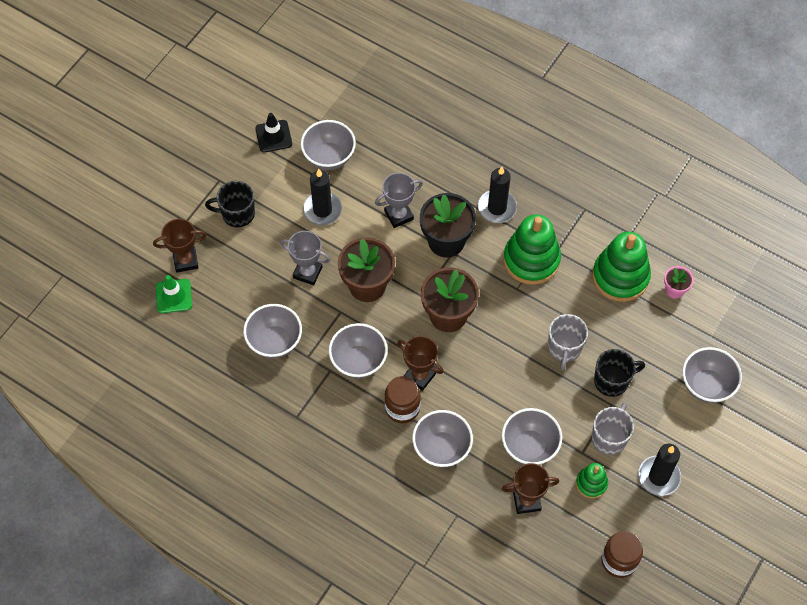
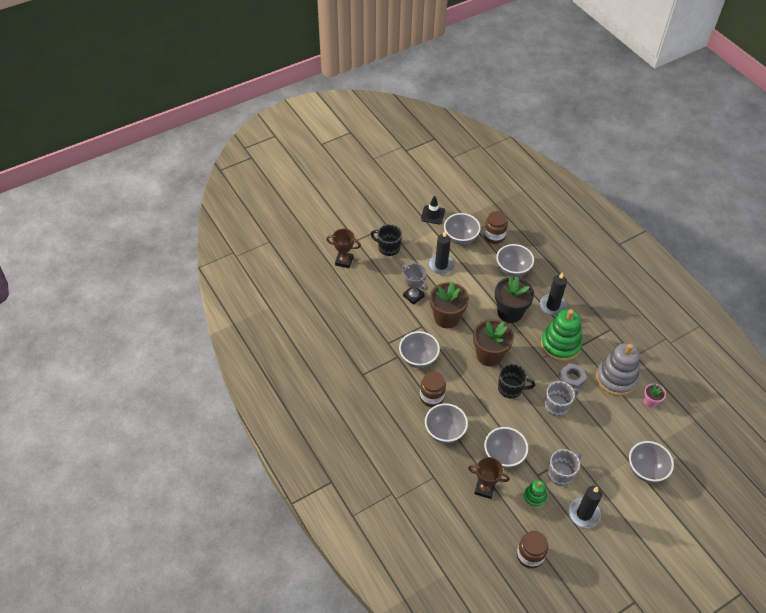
camera: 25 degrees right, 10 degrees down
green traffic cone [156,275,192,313] -> none
grey bowl [243,304,302,358] -> grey bowl moved to [496,244,534,277]
grey trophy [375,173,423,228] -> none
brown trophy [397,336,444,391] -> none
grey mug [548,314,588,370] -> grey mug turned 150 degrees counterclockwise [544,381,579,417]
green stacking toy [593,231,651,302] -> grey stacking toy [596,343,639,396]
black mug [594,349,645,397] -> black mug moved to [498,364,535,399]
none -> brown jar [484,211,508,244]
none -> grey nut [559,363,587,389]

